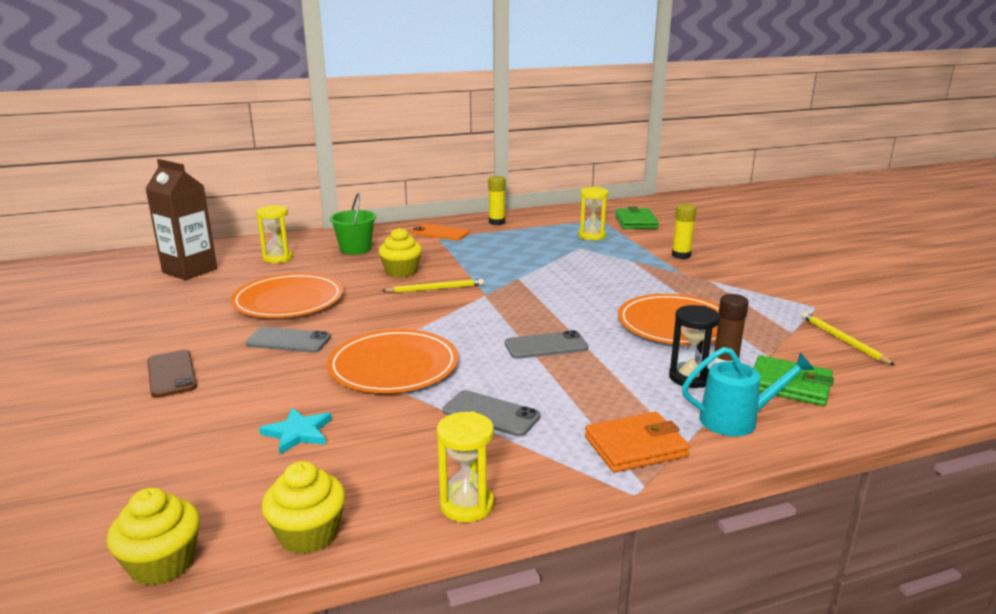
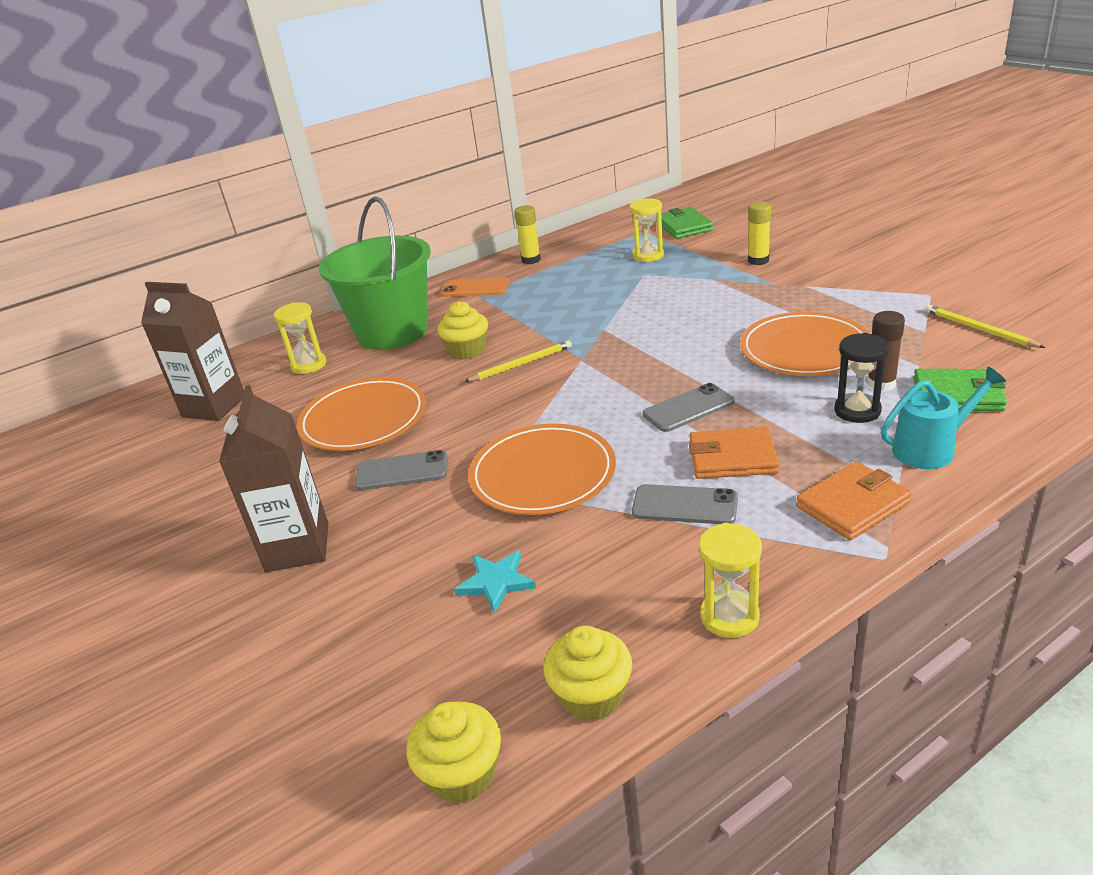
camera: 10 degrees left, 10 degrees up
brown phone [147,350,197,398] -> brown carton [219,385,329,572]
green bucket [329,193,376,255] -> green bucket [319,197,431,350], size x1.97
none -> orange wallet [689,427,779,479]

